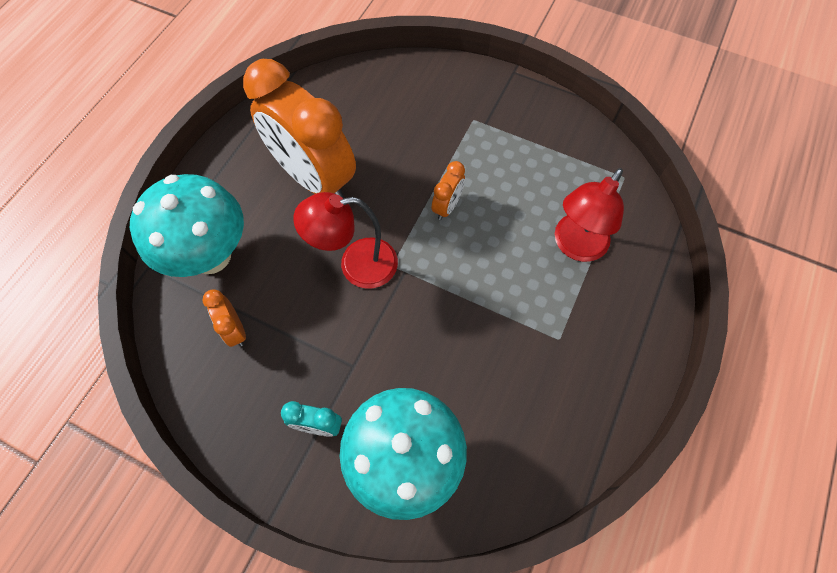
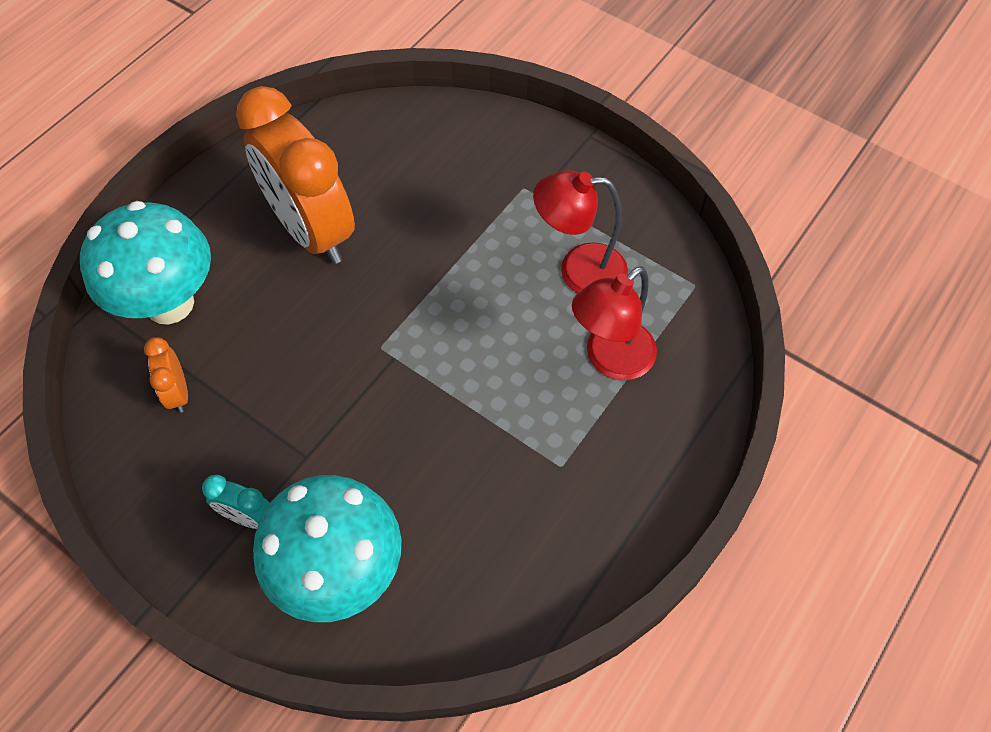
camera: 10 degrees right, 5 degrees down
red lamp [293,192,398,289] -> red lamp moved to [533,170,628,294]
orange clock [431,161,465,220] -> none

